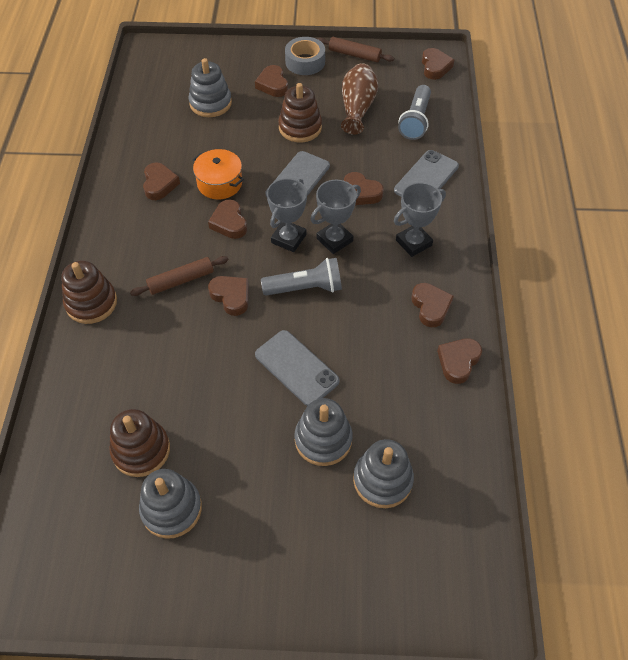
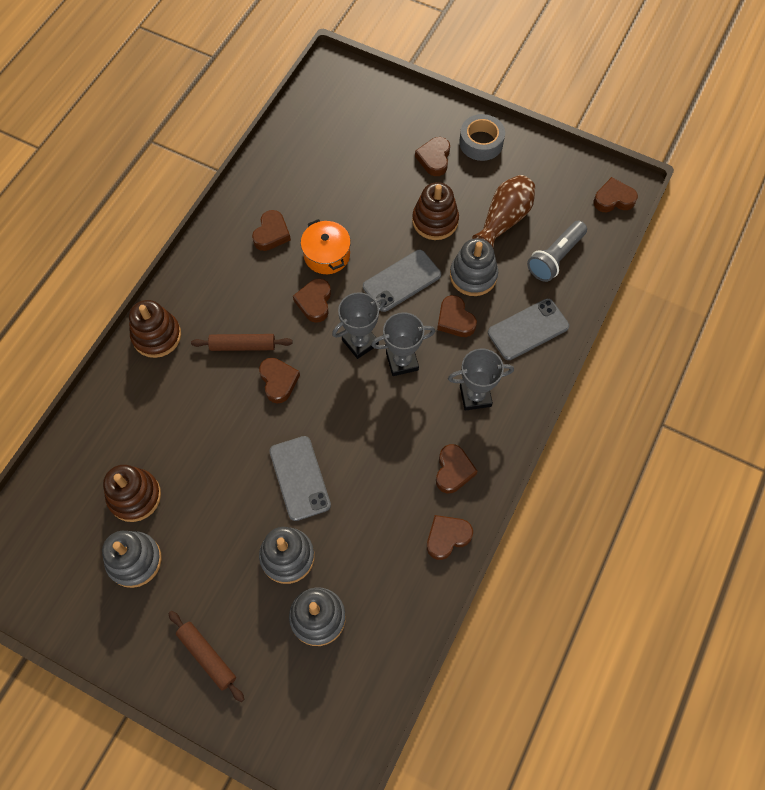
camera: 25 degrees right, 10 degrees up
grey stacking toy [189,58,232,117] -> grey stacking toy moved to [450,238,498,296]
grey flashlight [261,258,342,296] -> none
brown rolling pin [317,37,394,62] -> brown rolling pin moved to [168,611,244,702]
brown heart [422,48,454,80] -> brown heart turned 120 degrees counterclockwise [593,177,638,212]

